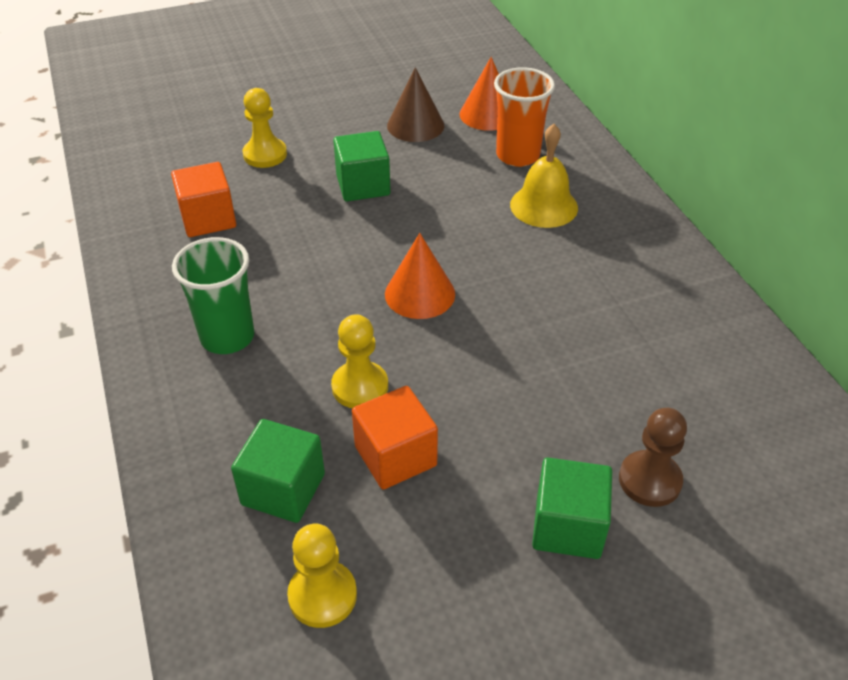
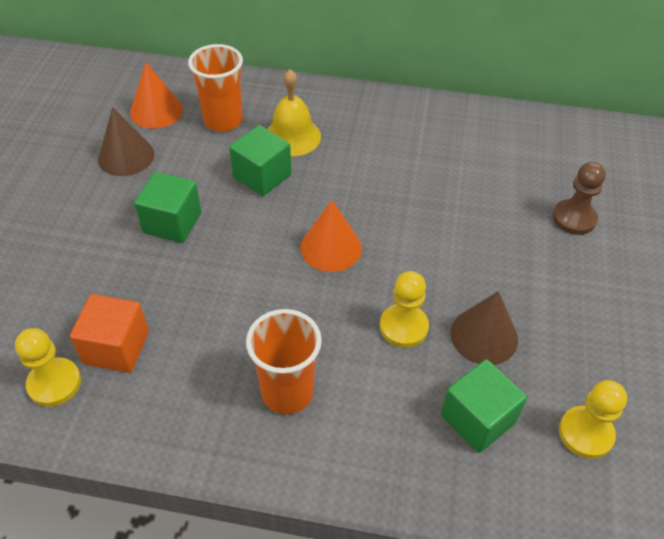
camera: 60 degrees left, 5 degrees up
green cup [172,237,254,354] -> orange cup [246,309,322,414]
yellow pawn [243,88,287,168] -> yellow pawn moved to [15,328,81,407]
orange cube [352,386,438,489] -> brown cone [451,291,518,365]
green cube [532,458,612,559] -> green cube moved to [229,125,291,196]

